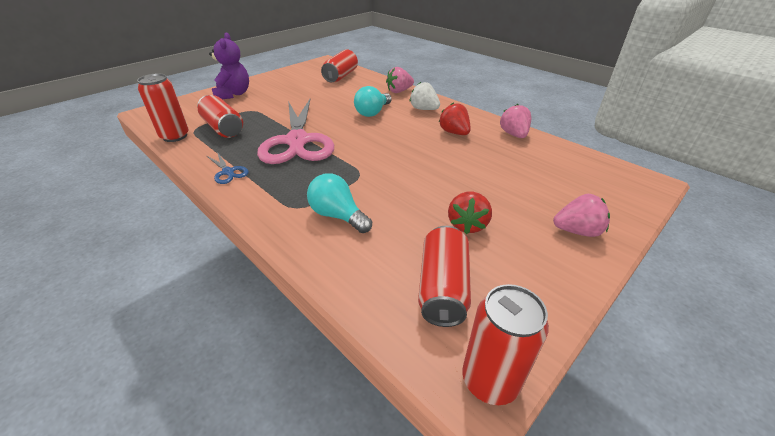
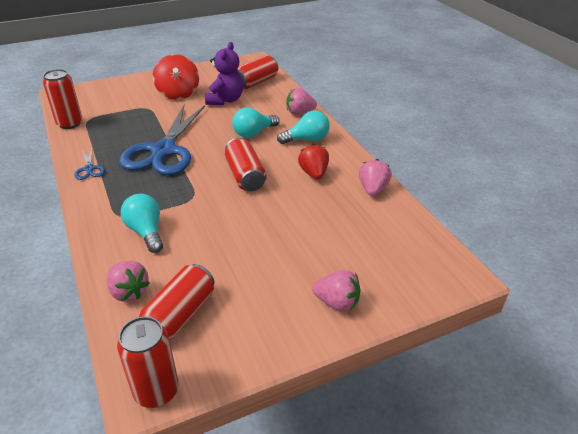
camera: 20 degrees right, 0 degrees up
red can [197,95,243,138] -> red can moved to [225,138,267,191]
purple teddy bear [209,33,249,99] -> purple teddy bear moved to [205,42,243,105]
pink scissors [257,99,334,164] -> blue scissors [119,105,205,175]
white strawberry [409,82,440,110] -> turquoise light bulb [277,111,330,144]
red strawberry [448,192,492,234] -> none
none -> pink strawberry [107,261,150,302]
none -> red spinning top [153,54,199,100]

